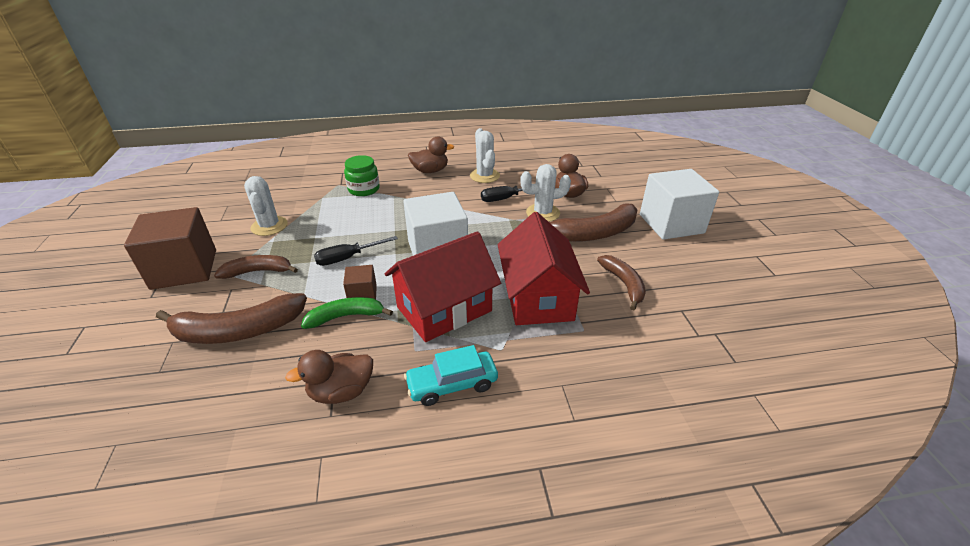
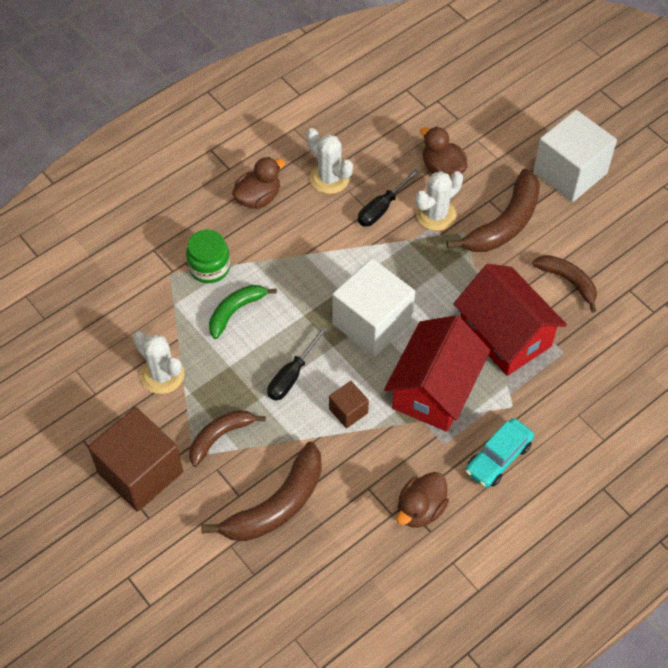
camera: 30 degrees left, 20 degrees up
green banana [301,297,393,329] -> green banana moved to [209,285,277,339]

